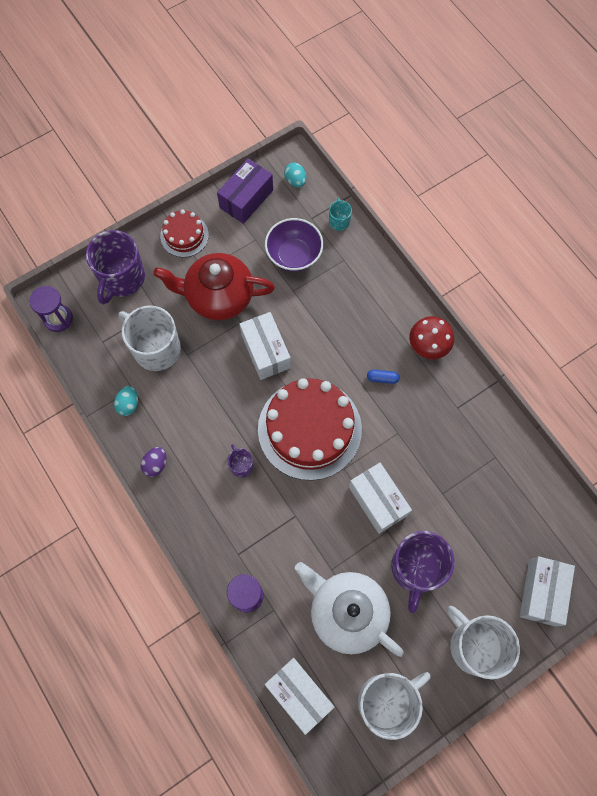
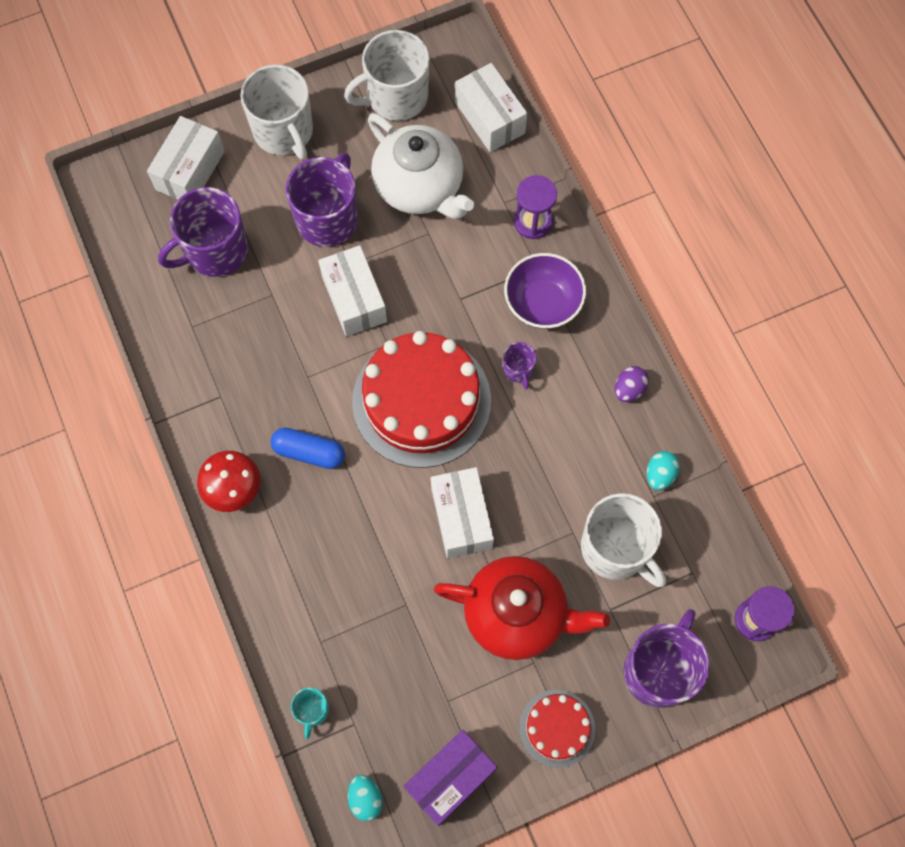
camera: 170 degrees left, 0 degrees up
purple bowl [265,218,323,272] -> purple bowl moved to [504,253,586,329]
blue capsule [367,370,400,384] -> blue capsule [271,428,345,469], size x1.69
none -> purple mug [158,187,248,277]

